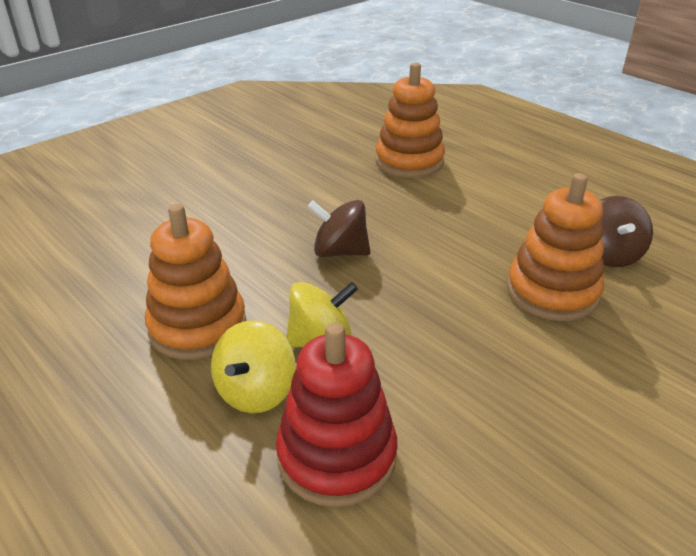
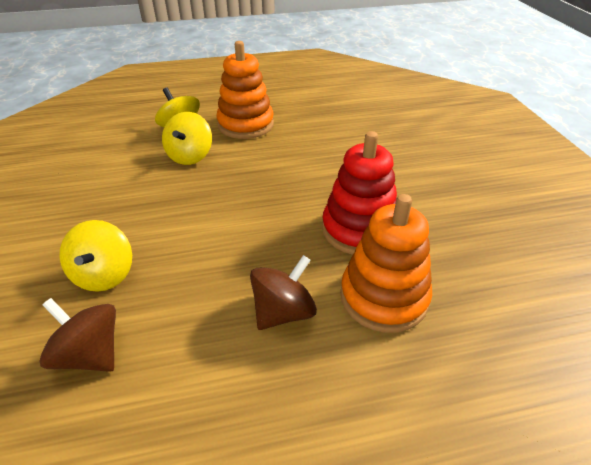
camera: 120 degrees right, 5 degrees up
red stacking toy [276,323,397,507] -> red stacking toy moved to [322,131,397,255]
brown spinning top [307,200,370,257] -> brown spinning top moved to [250,255,317,330]
orange stacking toy [507,173,604,321] -> yellow spinning top [59,220,132,292]

